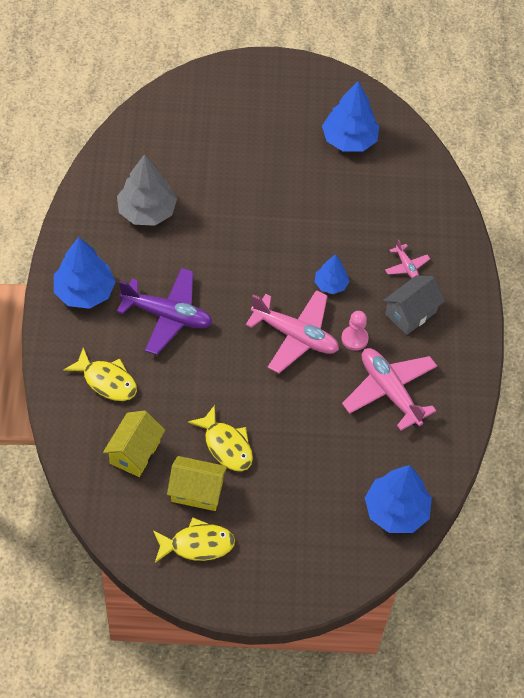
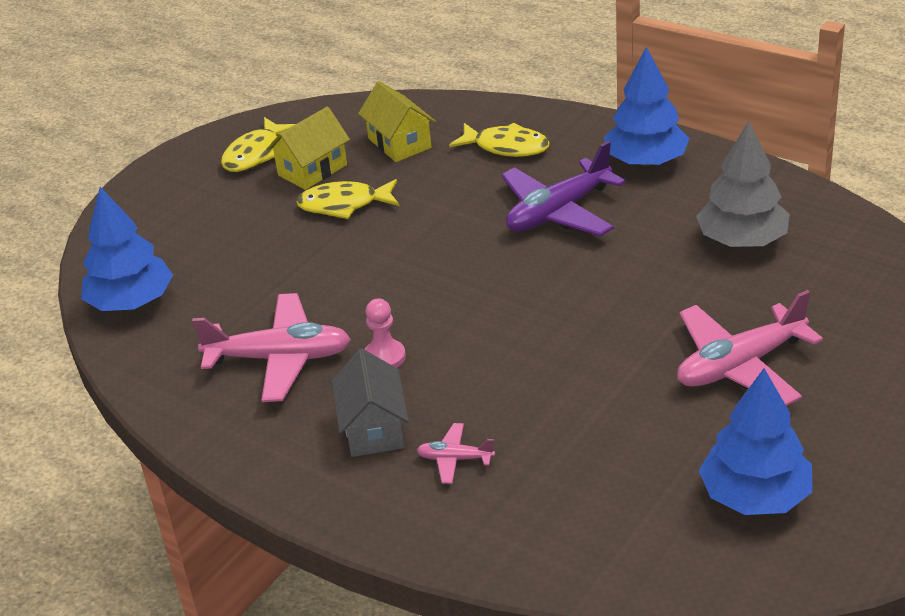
camera: 130 degrees right, 20 degrees down
yellow fish [63,348,137,401] -> yellow fish turned 135 degrees counterclockwise [449,122,550,157]
pink plane [246,290,339,373] -> pink plane moved to [677,290,823,406]
blue tree [315,254,350,294] -> none

